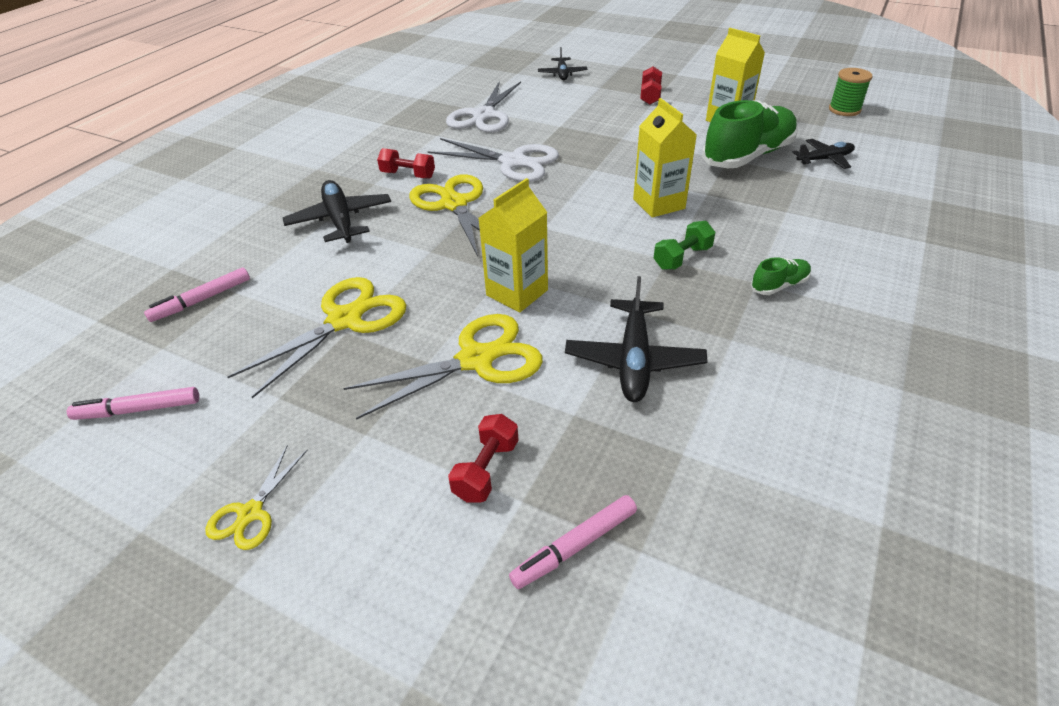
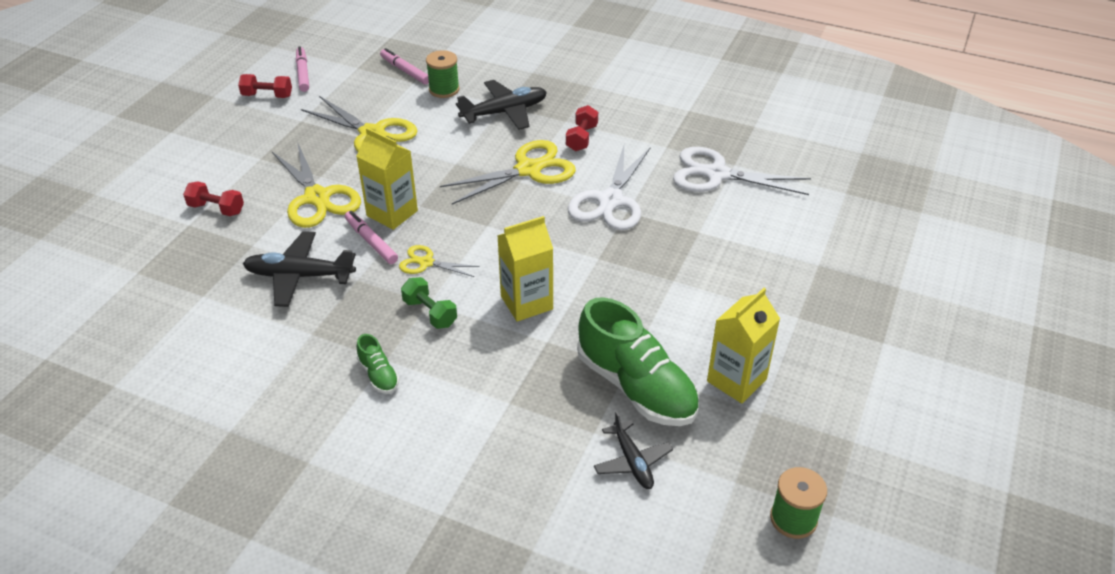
camera: 85 degrees right, 0 degrees up
yellow scissors [206,445,308,550] -> yellow scissors moved to [399,245,480,277]
pink marker [509,495,637,589] -> pink marker moved to [345,211,398,264]
black plane [538,47,587,80] -> none
red dumbbell [640,66,662,105] -> red dumbbell moved to [238,74,292,98]
none -> green spool [426,50,460,98]

